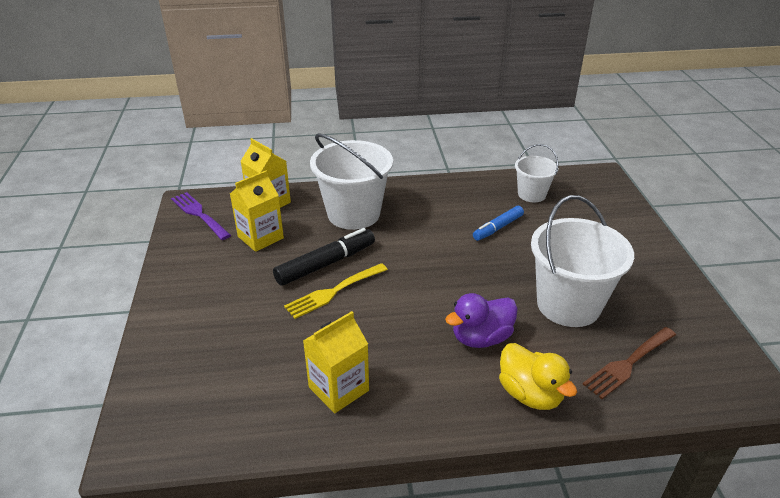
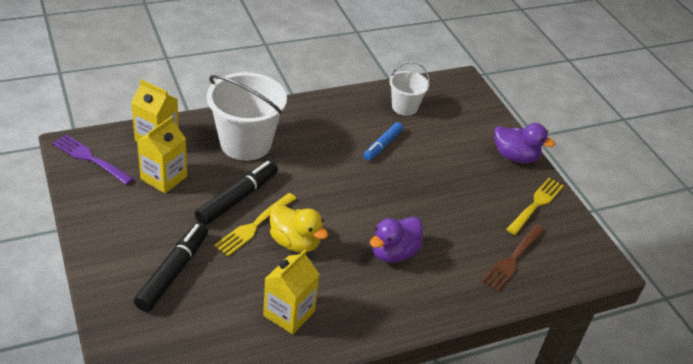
camera: 20 degrees left, 5 degrees up
yellow duck [499,343,577,410] -> yellow duck moved to [270,204,328,253]
white bucket [531,195,634,327] -> none
none -> black marker [134,223,208,312]
none -> purple duck [494,123,555,163]
none -> yellow fork [506,178,564,235]

